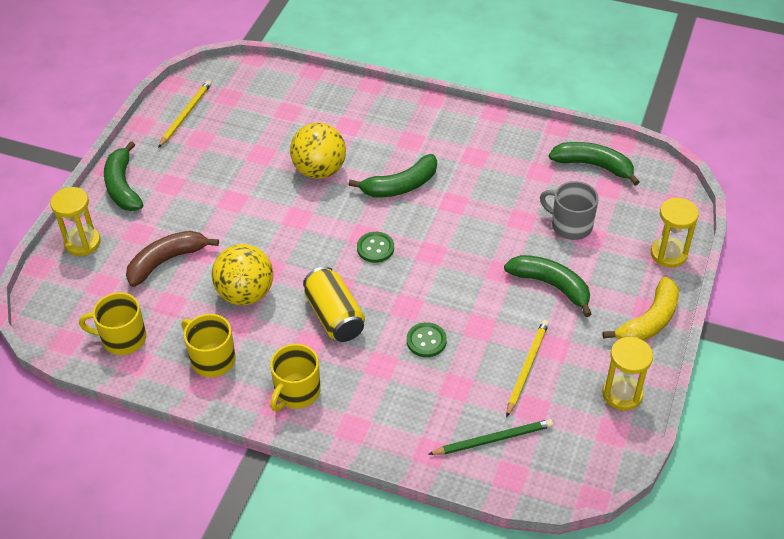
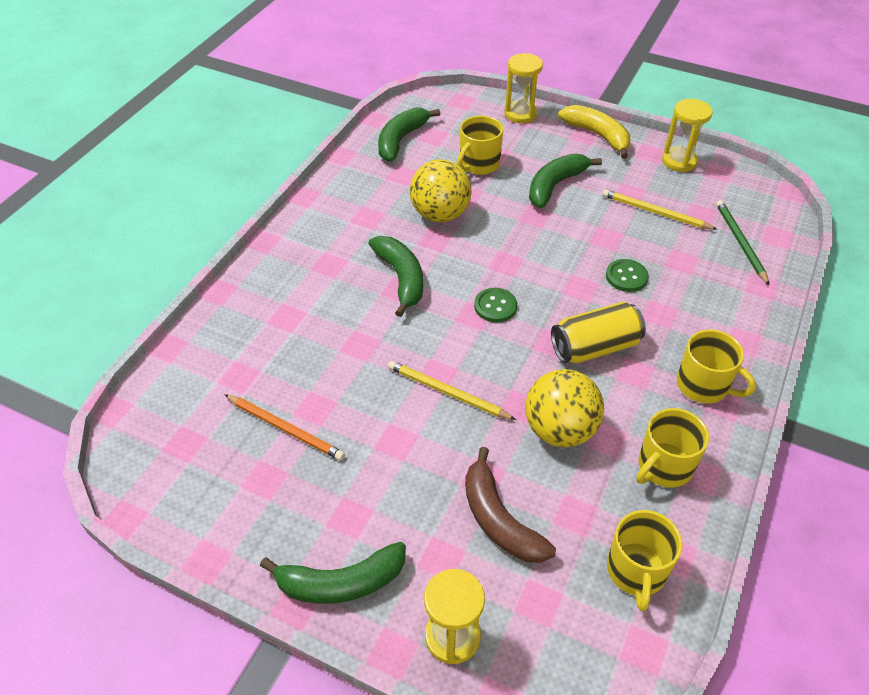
camera: 85 degrees left, 0 degrees up
yellow pencil [158,80,212,148] -> yellow pencil moved to [388,361,516,420]
yellow ball [290,123,346,179] -> yellow ball moved to [410,159,472,222]
grey mug [540,181,599,240] -> yellow mug [457,116,503,175]
none -> orange pencil [224,394,345,461]

